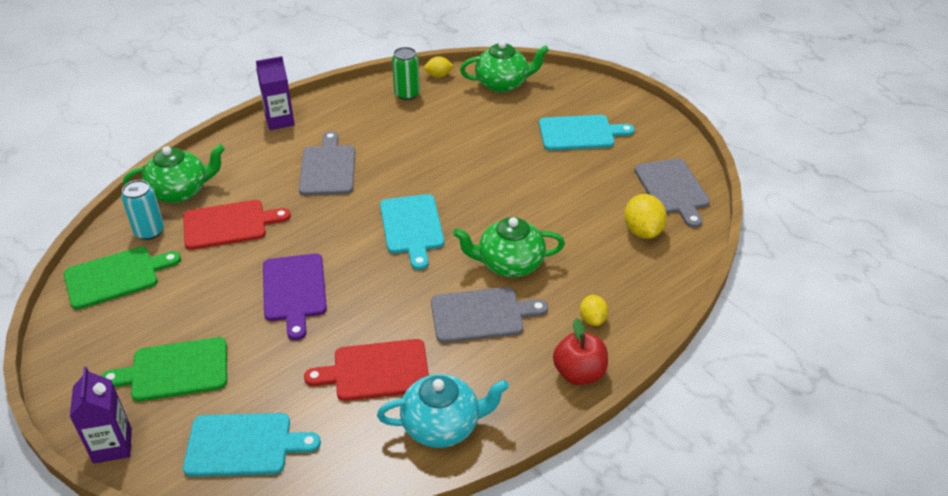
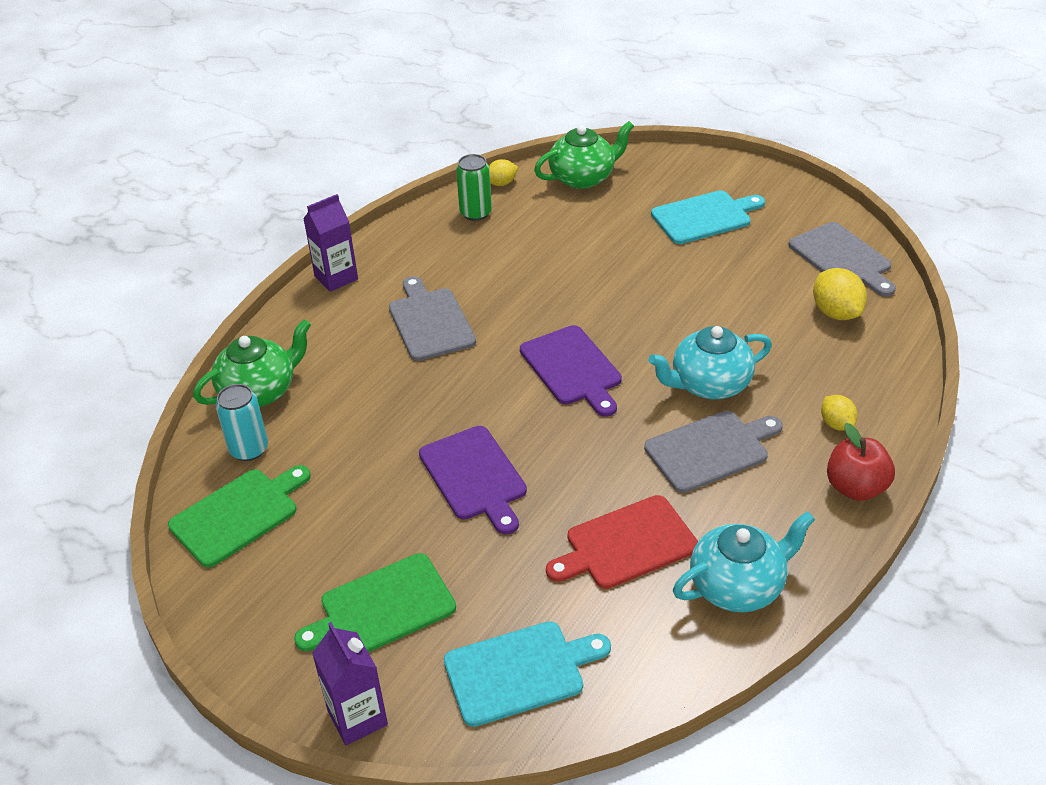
camera: 15 degrees left, 0 degrees up
red cutting board [183,200,291,250] -> none
turquoise cutting board [380,194,444,270] -> purple cutting board [520,325,622,417]
green teapot [453,217,565,277] -> turquoise teapot [649,326,772,399]

